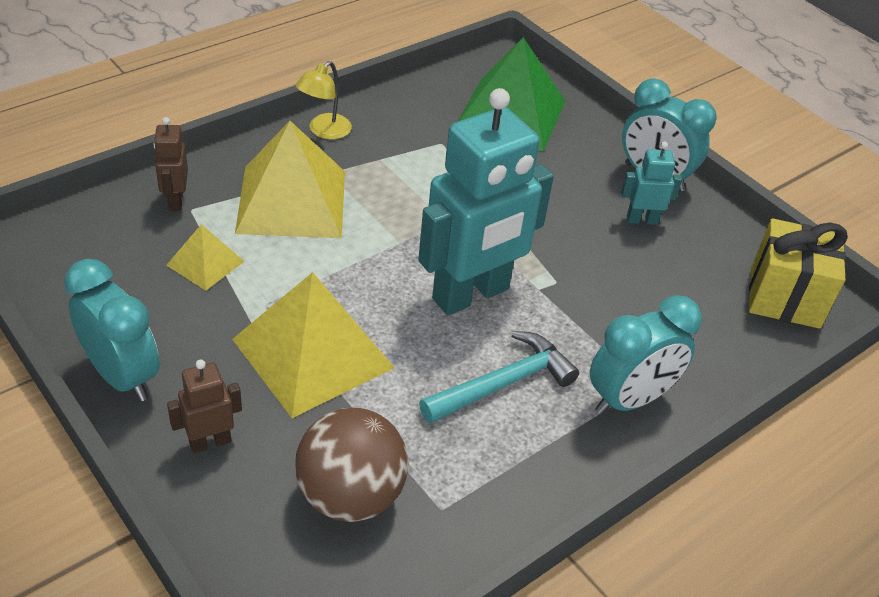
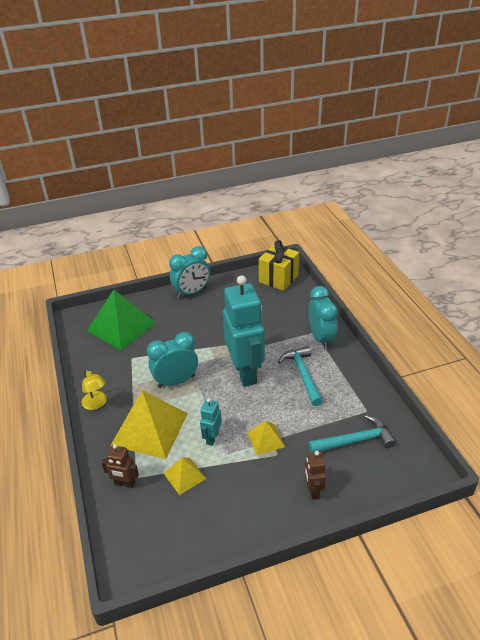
camera: 65 degrees left, 5 degrees down
turquoise clock [64,259,160,402] -> turquoise clock moved to [147,332,198,388]
yellow pyramid [232,272,395,418] -> yellow pyramid [247,421,285,455], size x0.50
brown ball [295,408,408,522] -> turquoise hammer [308,415,396,452]
turquoise robot [621,141,682,225] -> turquoise robot moved to [200,398,222,446]

